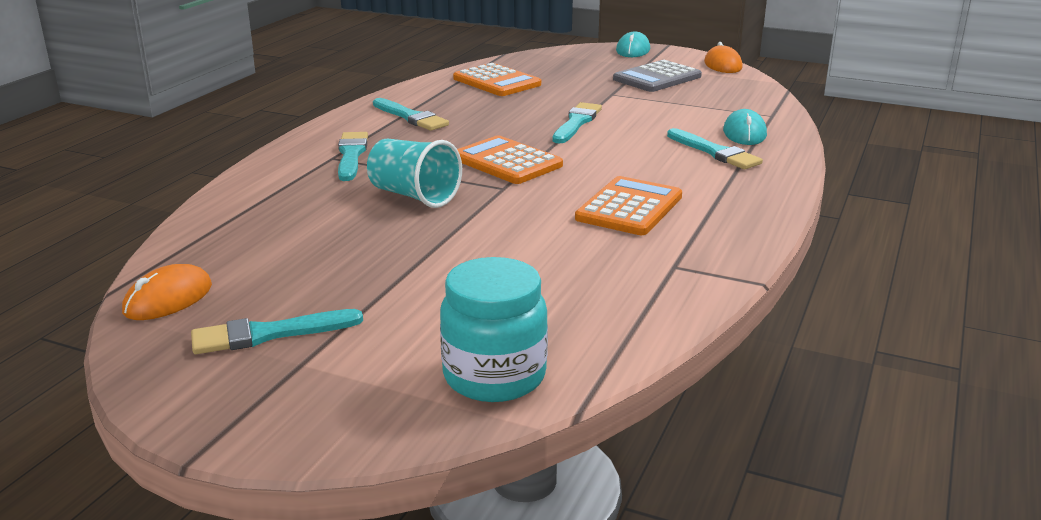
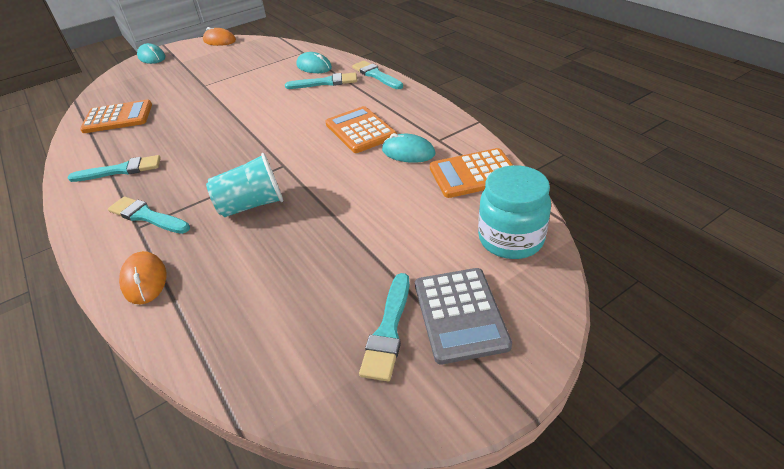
camera: 55 degrees left, 15 degrees up
orange mouse [122,264,212,320] -> orange mouse moved to [119,251,166,305]
orange calculator [457,136,563,184] -> orange calculator moved to [430,148,513,198]
turquoise brush [552,102,602,144] -> turquoise brush moved to [352,60,403,89]
grey calculator [613,60,702,92] -> grey calculator moved to [415,268,512,364]
none -> turquoise mouse [382,133,436,163]

